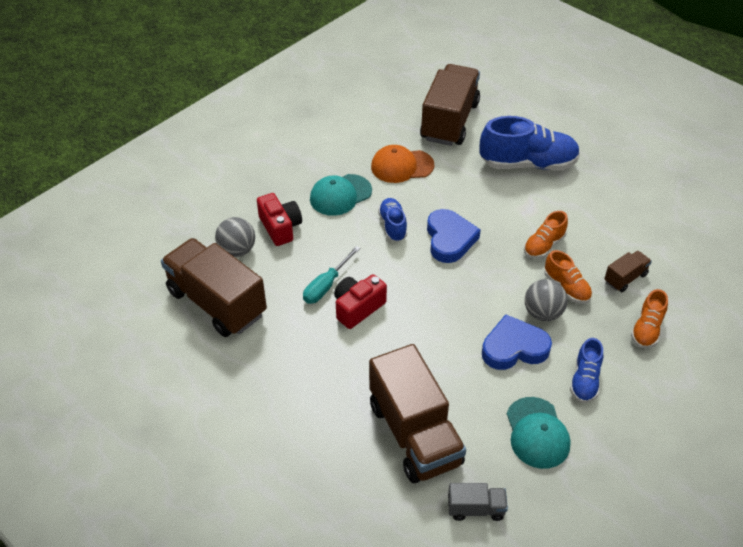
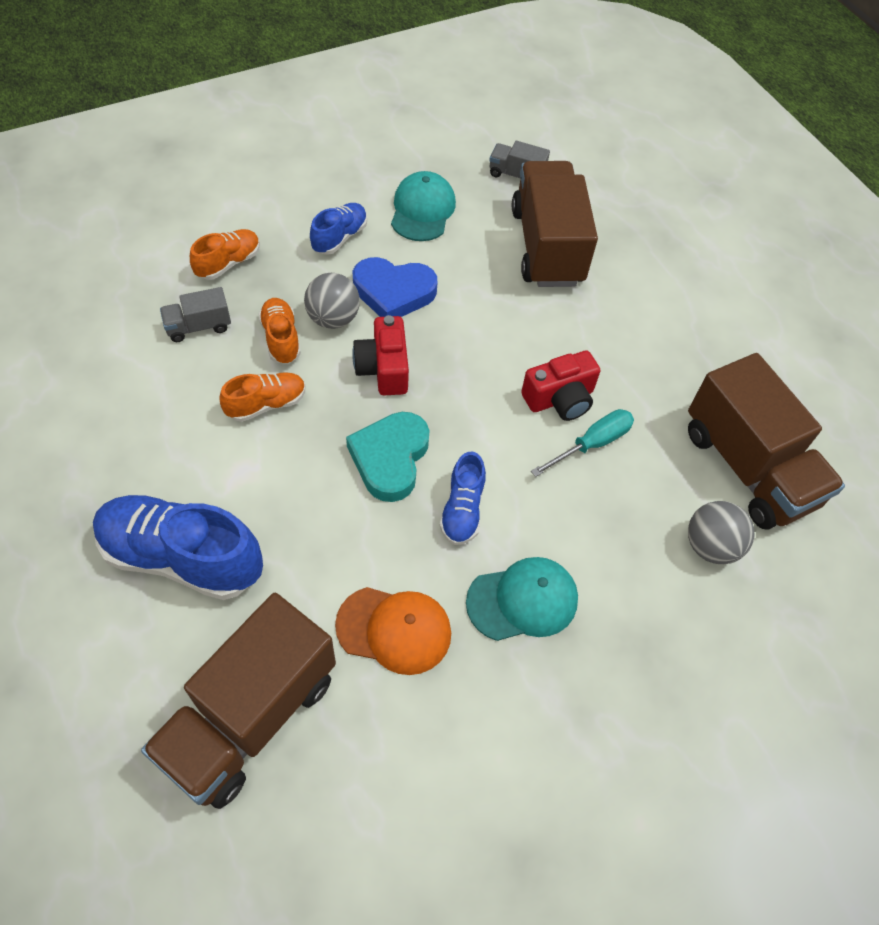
camera: 165 degrees left, 10 degrees up
red camera [257,193,302,246] -> red camera moved to [352,315,409,395]
blue heart [427,209,481,263] -> turquoise heart [346,412,430,502]
brown truck [604,251,652,292] -> grey truck [160,287,231,342]

